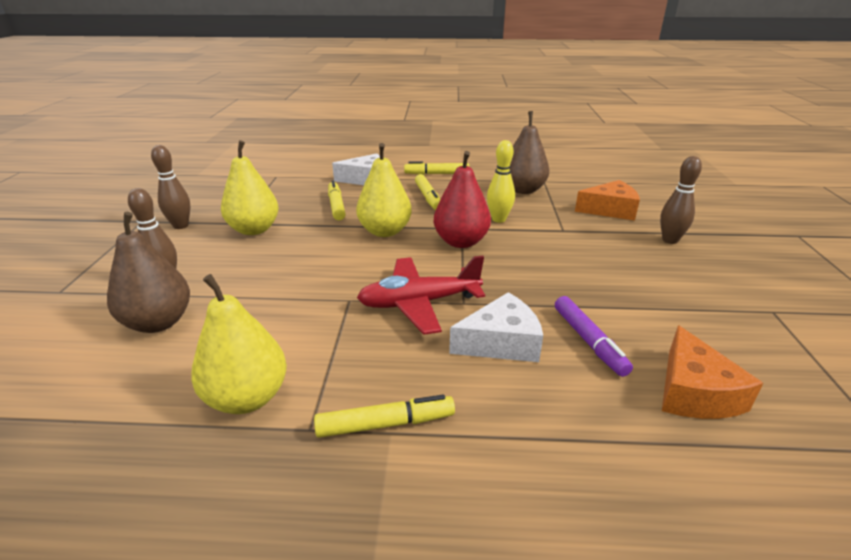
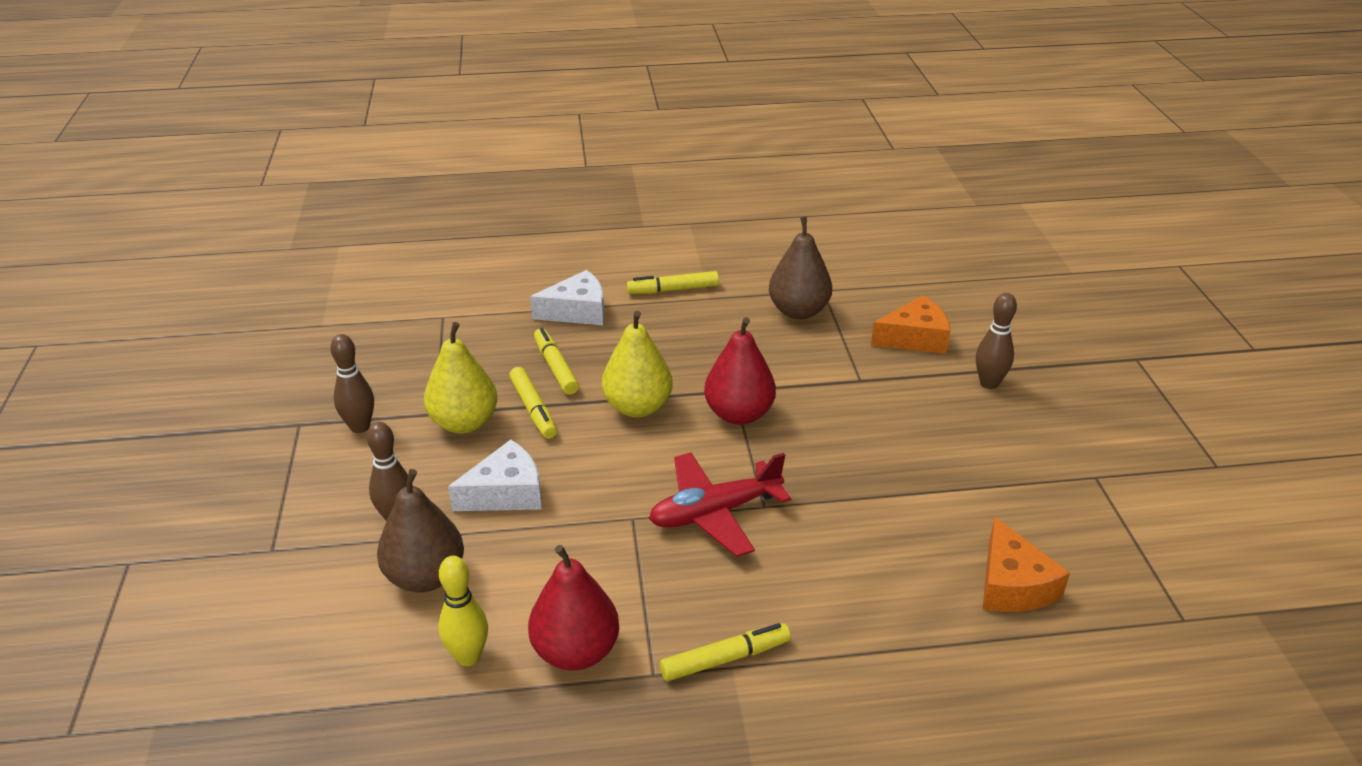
camera: 10 degrees left, 5 degrees up
yellow pear [191,274,287,414] -> red pear [528,545,619,670]
yellow marker [415,174,440,210] -> yellow marker moved to [509,367,557,439]
white cheese [449,292,543,362] -> white cheese moved to [448,440,542,511]
yellow bowling pin [487,140,515,223] -> yellow bowling pin moved to [438,556,488,666]
purple marker [555,296,633,377] -> none

